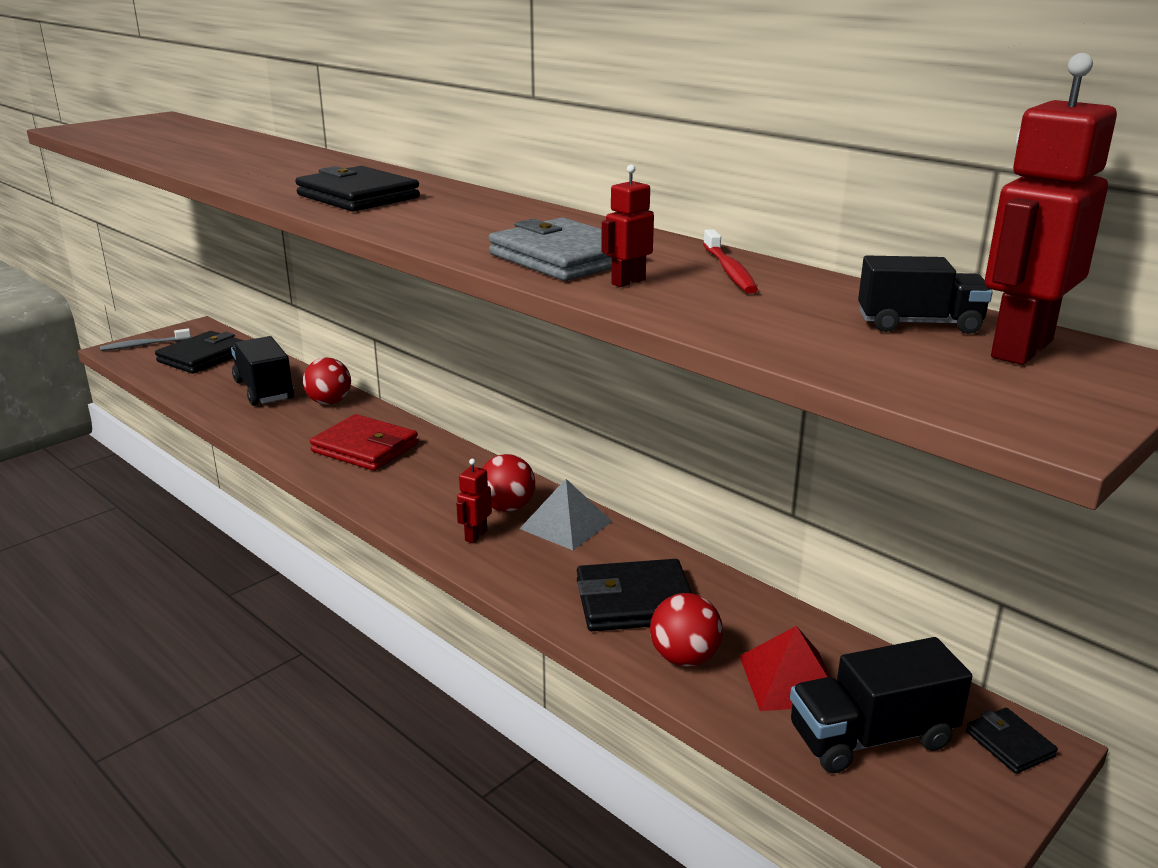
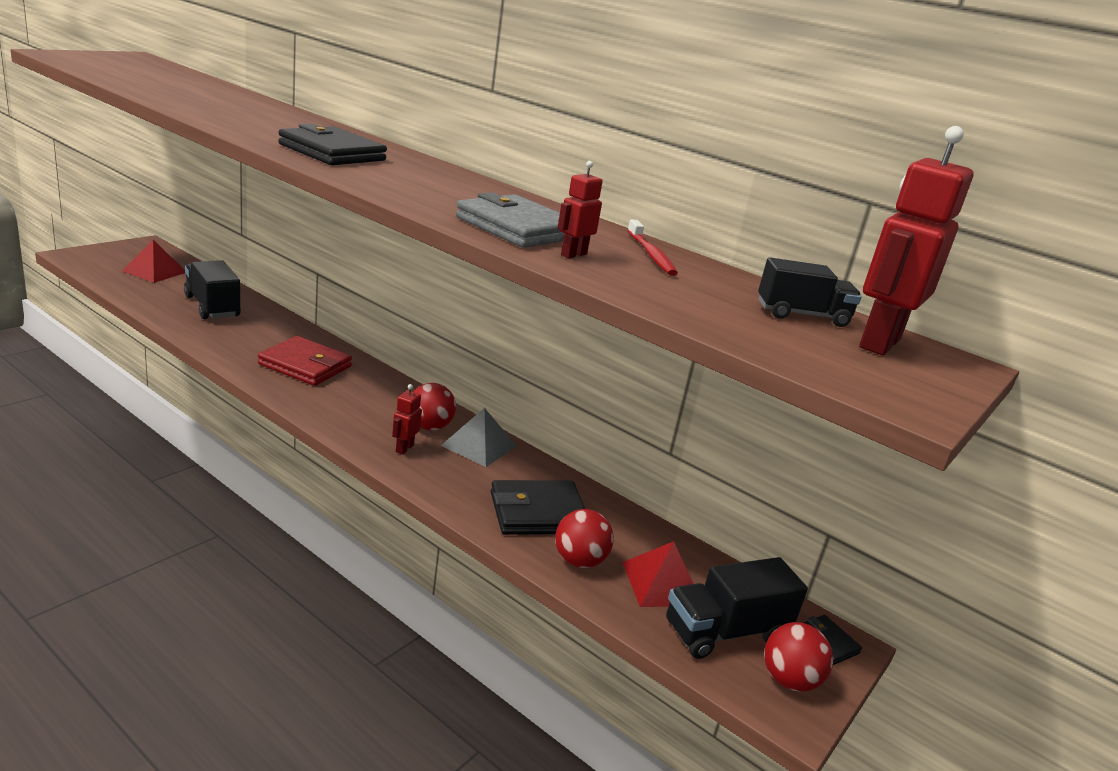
camera: 10 degrees left, 0 degrees up
grey toothbrush [100,328,191,351] -> none
black wallet [155,331,244,374] -> red pyramid [122,240,185,283]
red ball [303,358,351,405] -> red ball moved to [764,622,833,692]

